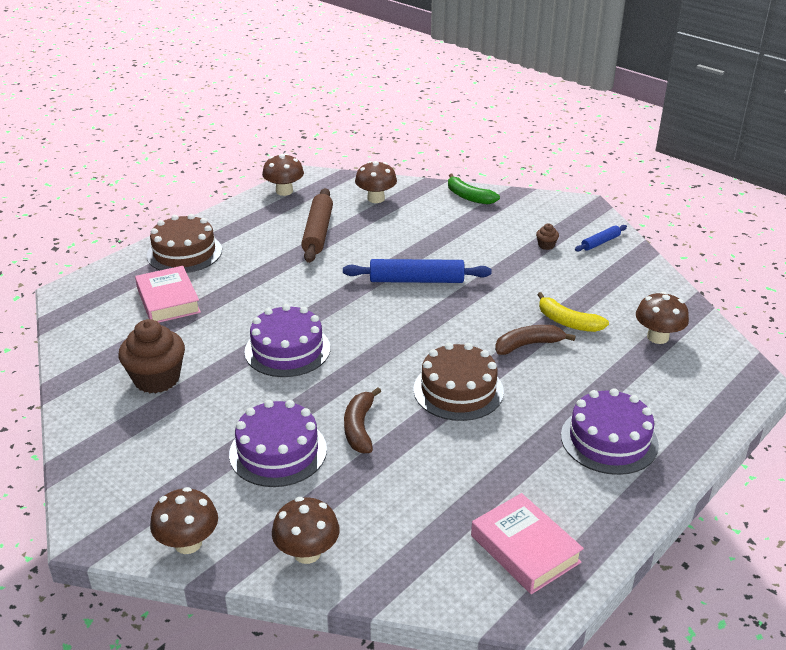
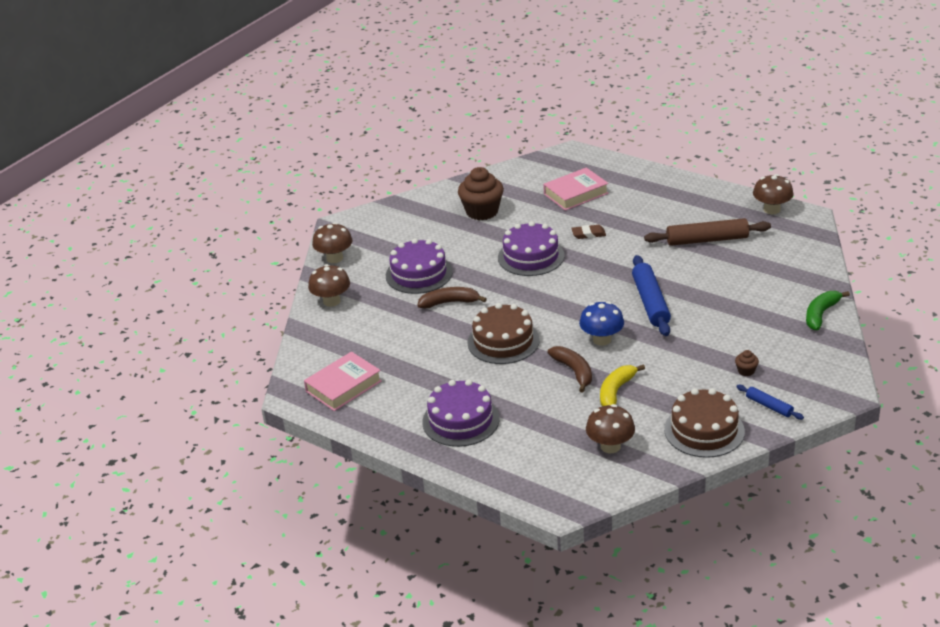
camera: 85 degrees right, 0 degrees up
brown cake [146,214,222,273] -> brown cake moved to [664,388,745,458]
brown mushroom [355,161,397,203] -> none
none -> brown eraser [571,225,606,239]
none -> blue mushroom [579,301,624,346]

